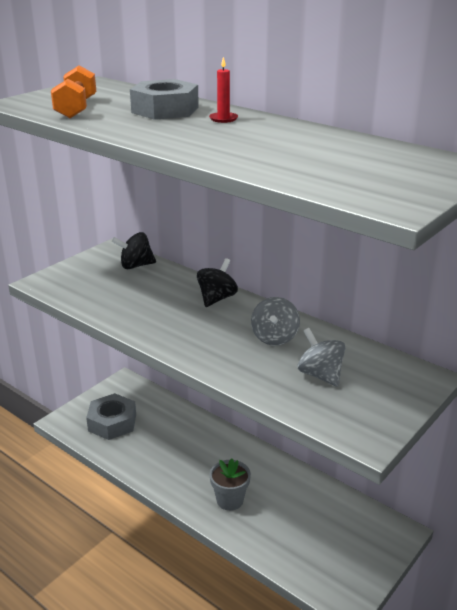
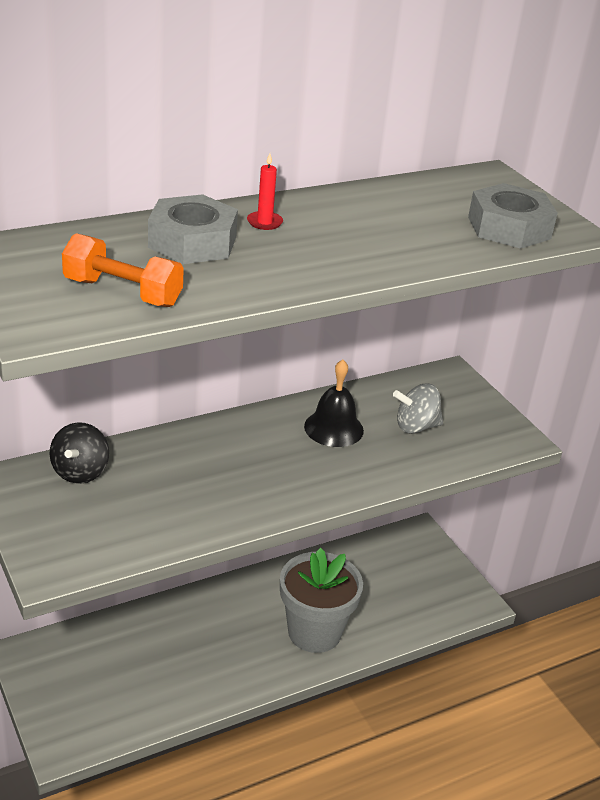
camera: 70 degrees left, 5 degrees up
grey nut [86,393,136,440] -> grey nut moved to [468,183,558,249]
black spinning top [197,258,238,307] -> none
grey flower pot [210,459,251,511] -> grey flower pot [280,548,363,653], size x1.68
grey spinning top [251,297,300,346] -> black bell [304,359,364,447]

